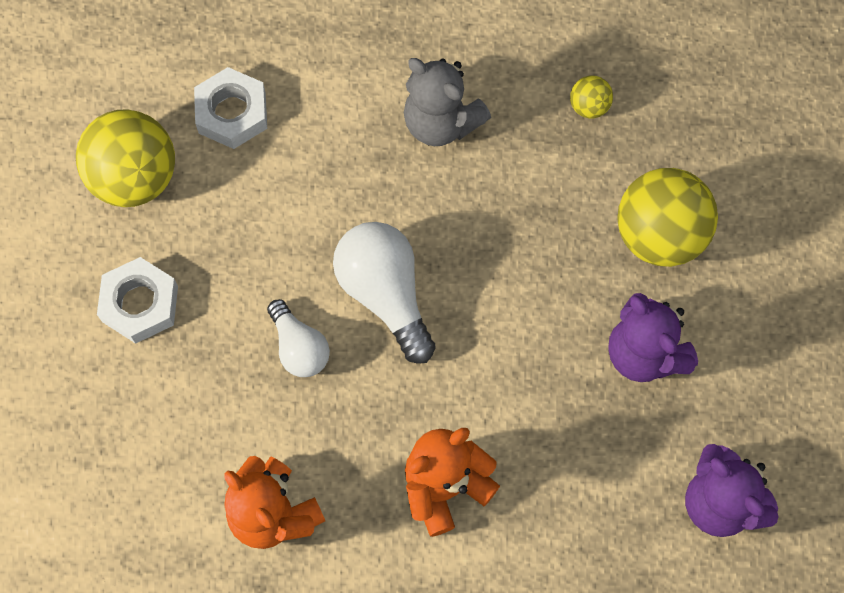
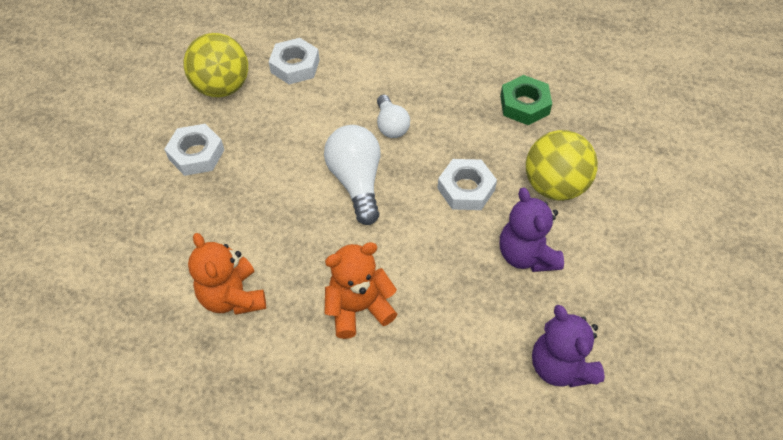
camera: 15 degrees right, 15 degrees down
white light bulb [267,299,330,377] -> white light bulb moved to [377,95,410,138]
grey teddy bear [404,58,491,146] -> none
yellow ball [570,75,613,119] -> green nut [500,75,552,125]
none -> white nut [437,159,497,210]

